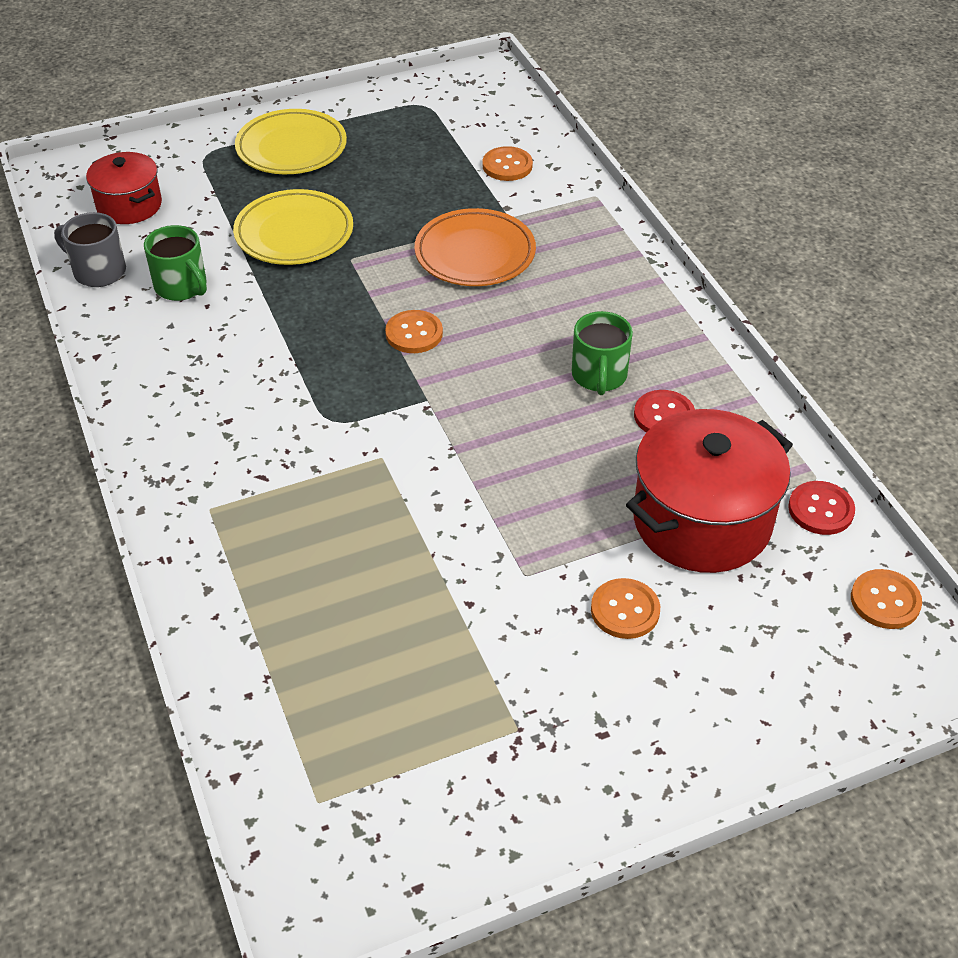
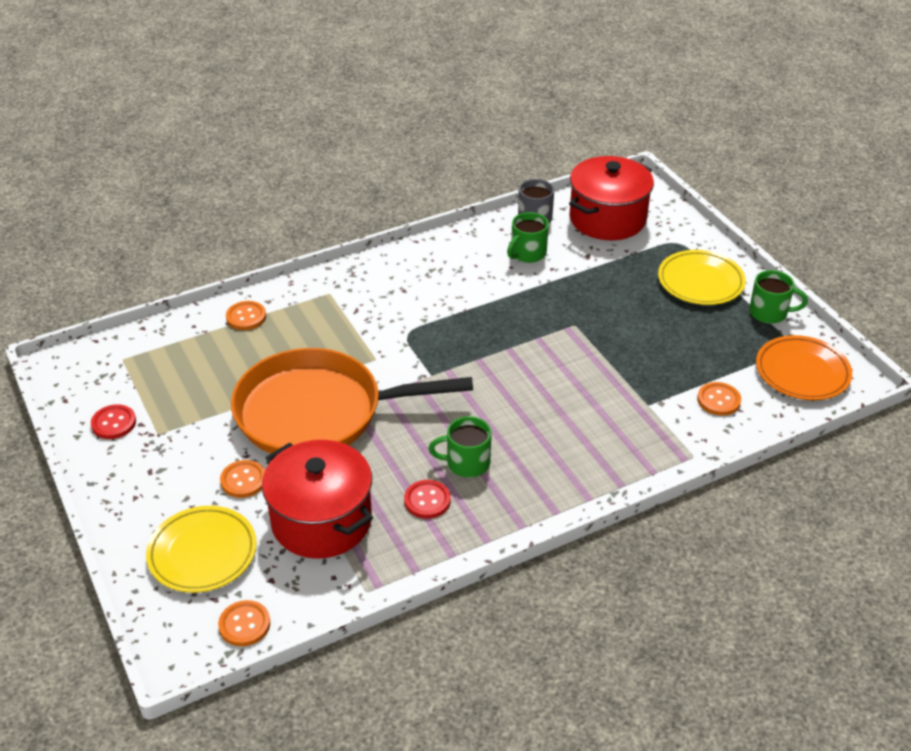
camera: 85 degrees right, 5 degrees down
red pot [86,152,162,224] -> red pot [569,156,654,240], size x1.70
yellow plate [233,189,353,265] -> yellow plate moved to [146,506,257,593]
orange button [385,310,443,353] -> orange button moved to [226,301,266,330]
orange plate [415,208,536,286] -> orange plate moved to [756,335,852,400]
red button [788,481,855,535] -> red button moved to [91,404,136,439]
none -> orange pan [231,348,473,454]
none -> green mug [749,270,808,324]

